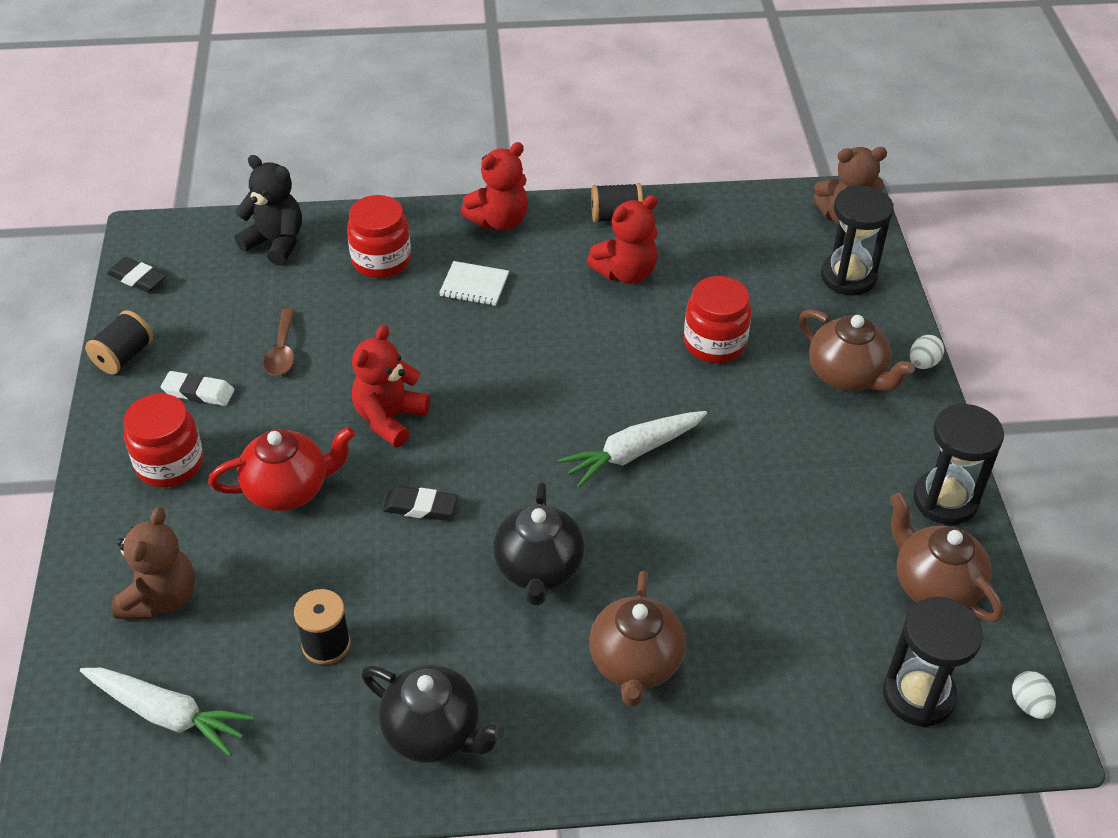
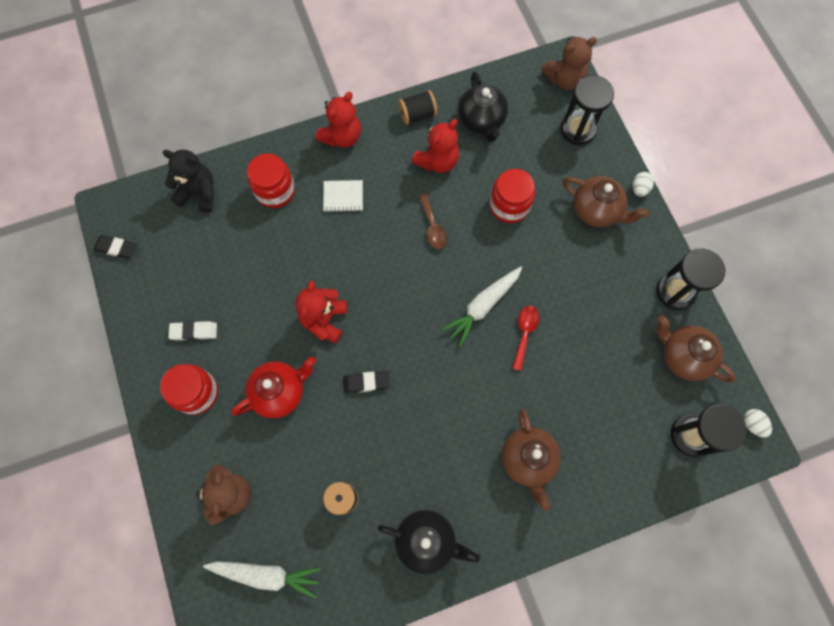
camera: 15 degrees left, 25 degrees up
black spool [85,310,153,374] -> none
brown spoon [263,308,295,376] -> brown spoon moved to [419,193,447,249]
black teapot [493,482,585,606] -> black teapot moved to [458,71,508,142]
none -> red spoon [512,306,539,371]

